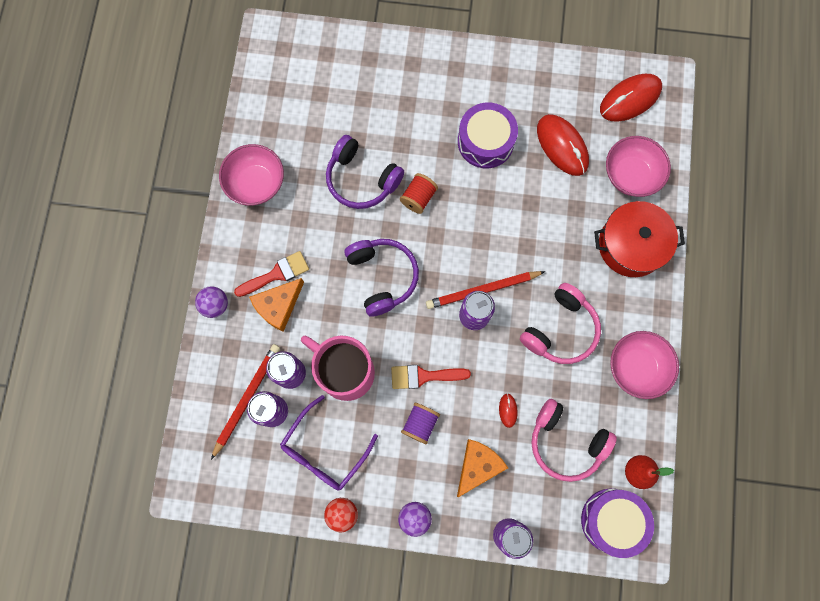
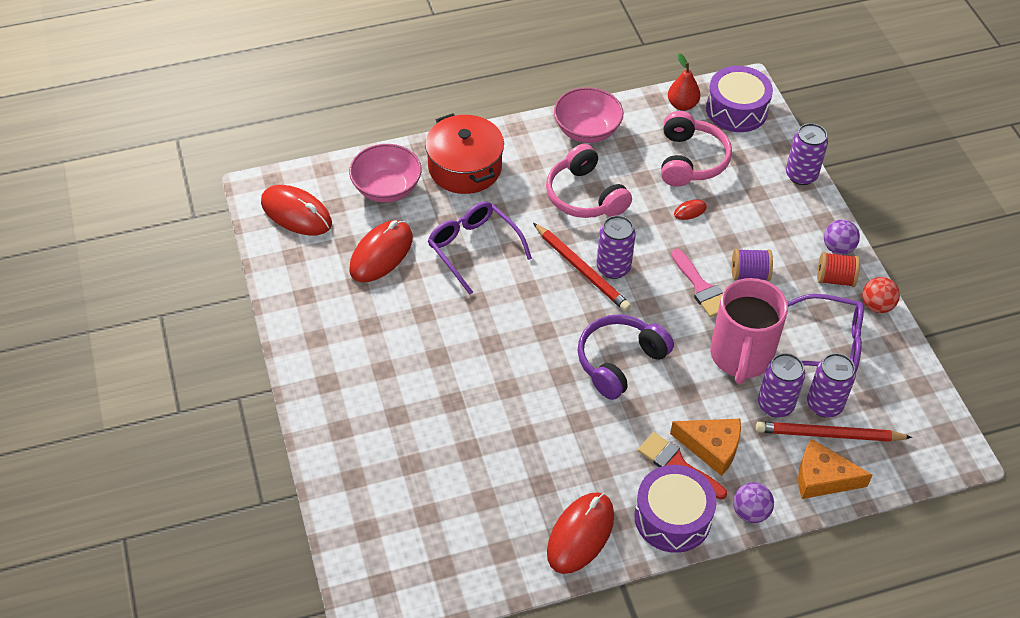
camera: 115 degrees left, 25 degrees down
pink bowl [219,144,284,206] -> red mouse [547,492,614,574]
purple headphones [326,135,404,209] -> none
red brush [391,365,471,389] -> pink brush [671,249,723,317]
red spool [400,173,438,214] -> red spool moved to [817,252,860,287]
orange cheese [457,439,508,497] -> orange cheese moved to [798,439,873,499]
purple drum [458,103,518,168] -> purple drum moved to [634,465,717,553]
pink headphones [520,283,601,364] -> pink headphones turned 135 degrees counterclockwise [546,144,632,218]
none -> purple glasses [428,201,532,295]

